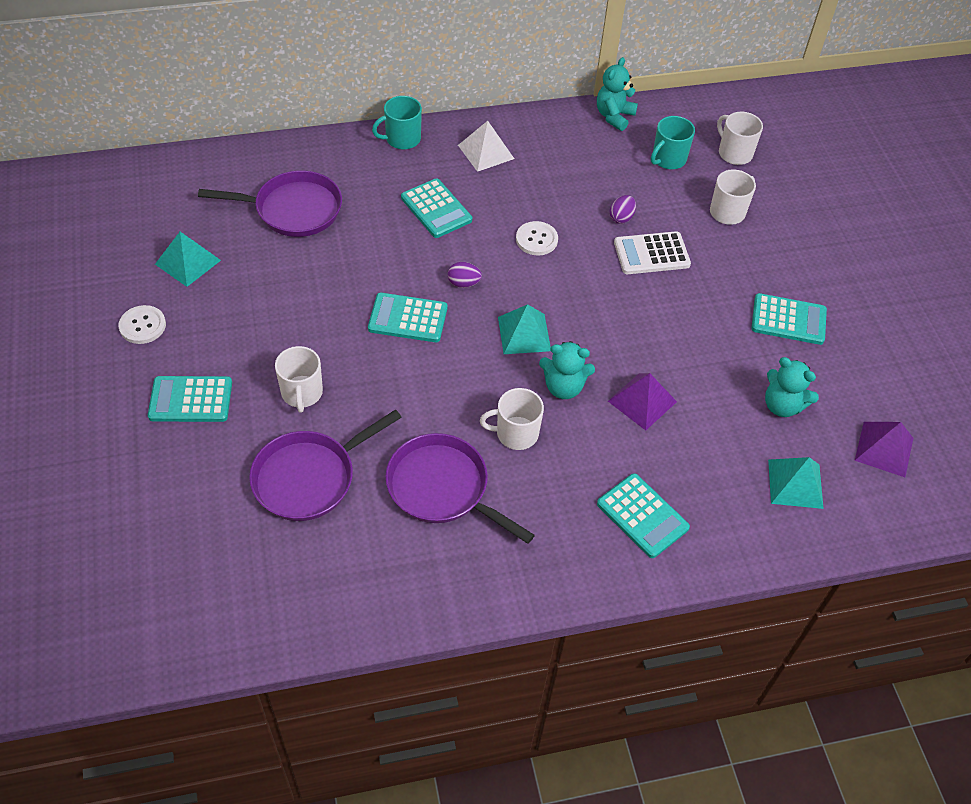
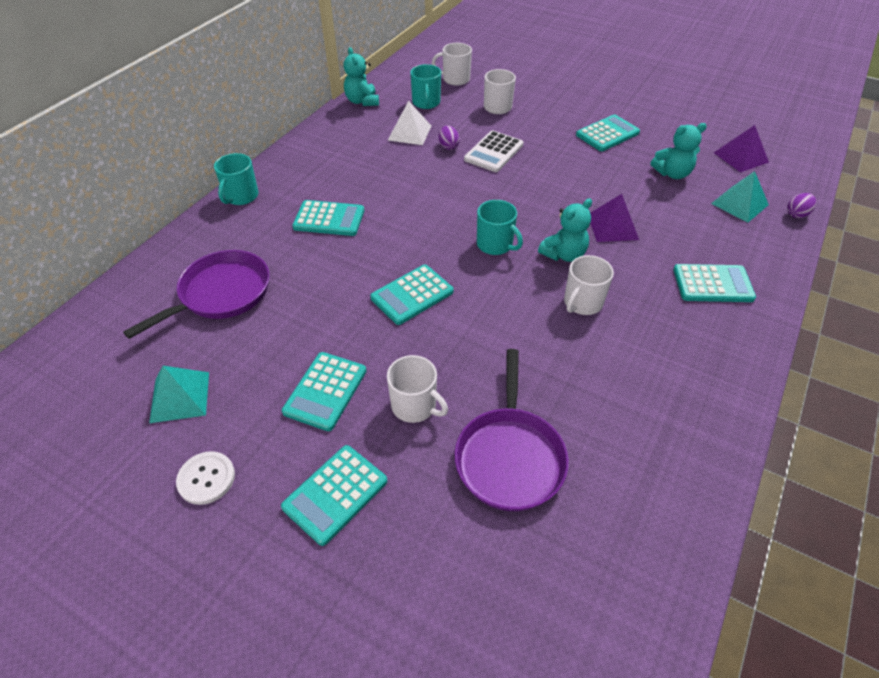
camera: 45 degrees left, 5 degrees down
purple pan [385,433,535,544] -> none
purple egg [448,262,482,288] -> purple egg moved to [787,193,816,218]
white pyramid [458,121,514,172] -> white pyramid moved to [388,101,431,145]
turquoise pyramid [498,304,551,354] -> turquoise mug [477,200,523,255]
white button [516,221,558,255] -> none
none -> turquoise calculator [282,352,367,431]

